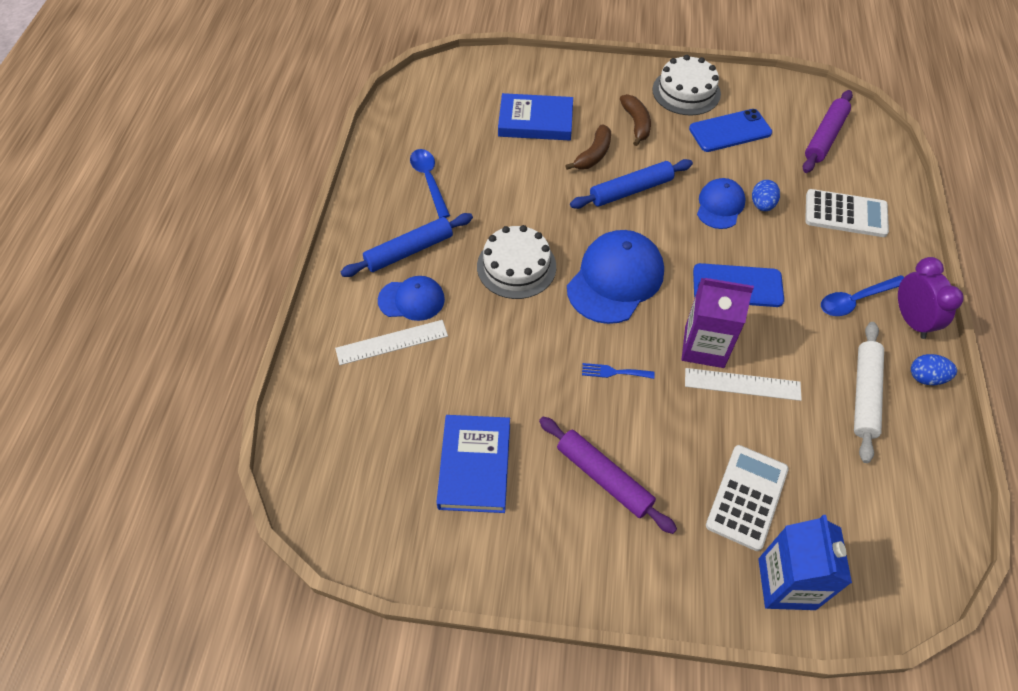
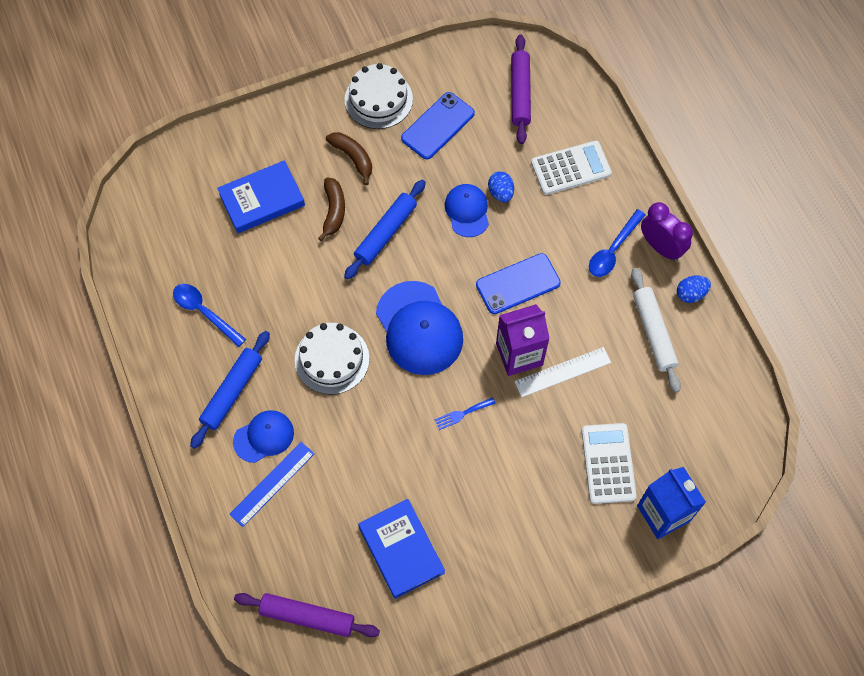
camera: 30 degrees left, 10 degrees up
white ruler [335,320,448,365] -> blue ruler [229,442,315,527]
purple rolling pin [539,417,677,534] -> purple rolling pin moved to [234,593,380,637]
blue cap [567,230,664,324] -> blue cap turned 150 degrees clockwise [376,281,463,375]

